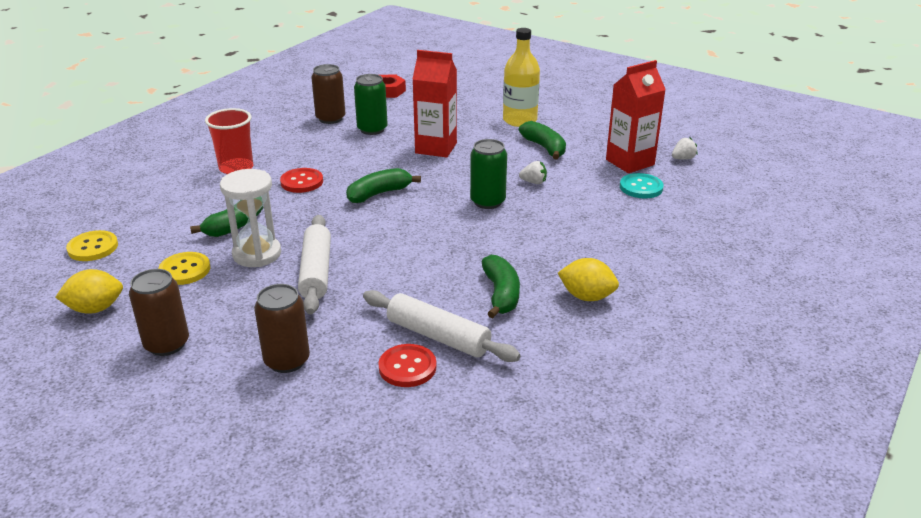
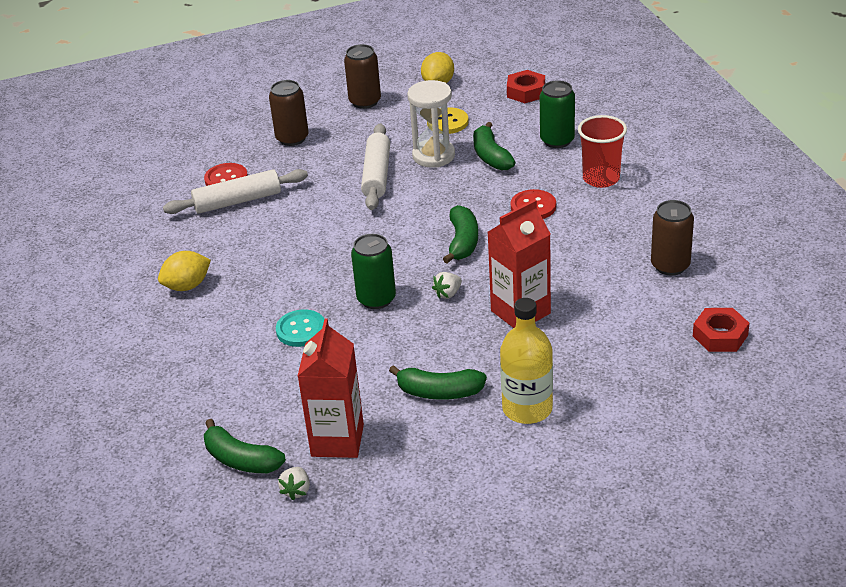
camera: 130 degrees right, 5 degrees up
yellow button [66,230,118,261] -> red nut [507,70,545,103]
white rolling pin [298,215,331,314] -> white rolling pin turned 60 degrees clockwise [361,123,390,210]
green can [354,74,388,135] -> green can moved to [540,80,575,148]
green banana [482,255,520,318] -> green banana moved to [204,419,286,473]
white strawberry [519,161,547,184] -> white strawberry moved to [432,272,462,299]
turquoise button [620,173,664,199] -> turquoise button moved to [276,309,324,347]

